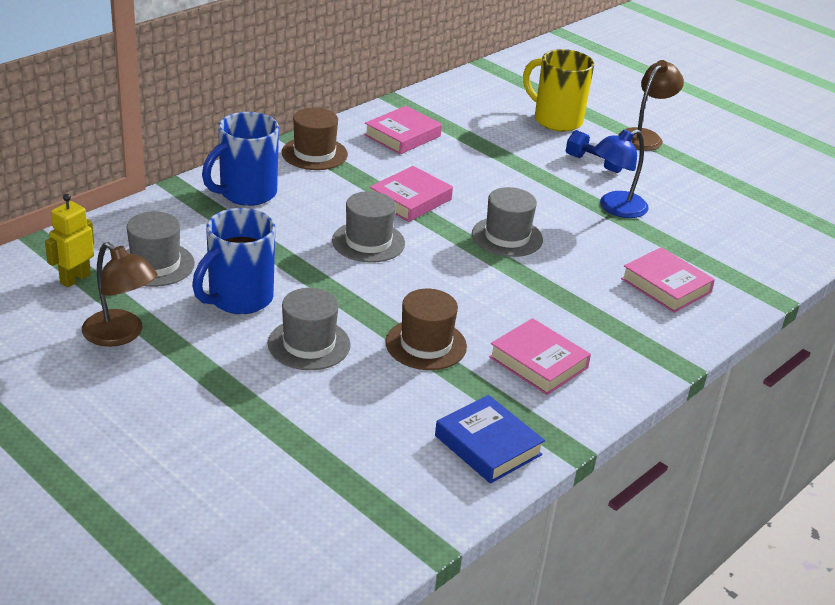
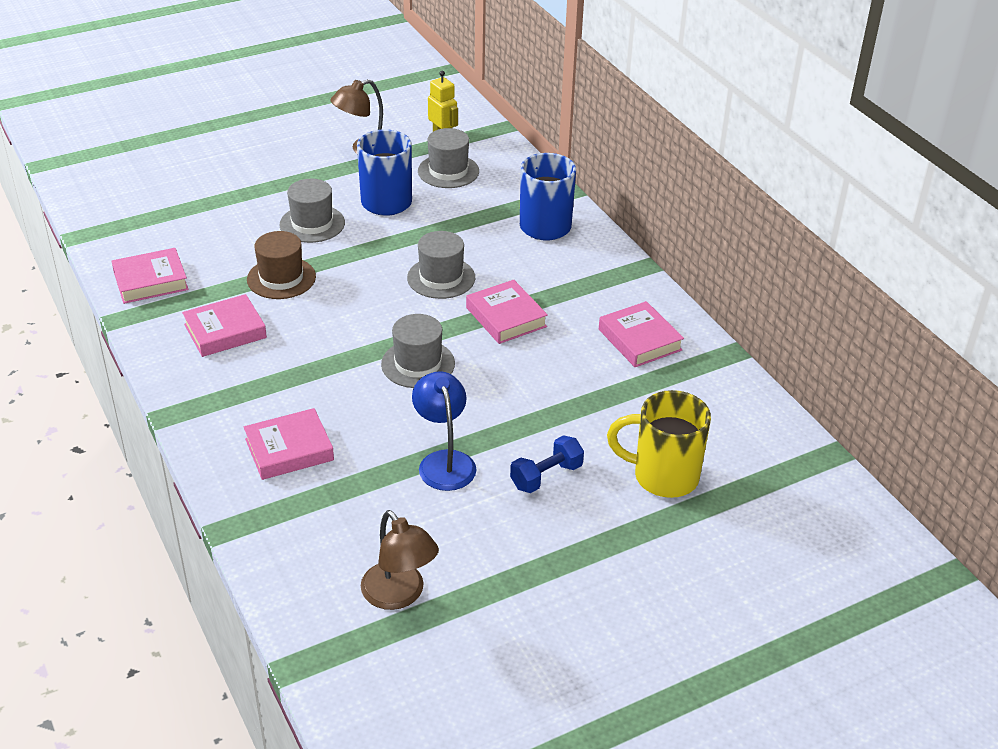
camera: 110 degrees right, 5 degrees up
brown hat [282,108,348,170] -> none
blue book [435,395,545,484] -> pink book [112,248,189,304]
yellow mug [523,49,594,132] -> yellow mug turned 135 degrees counterclockwise [607,390,711,498]
brown lamp [619,60,684,151] -> brown lamp moved to [361,510,439,610]

